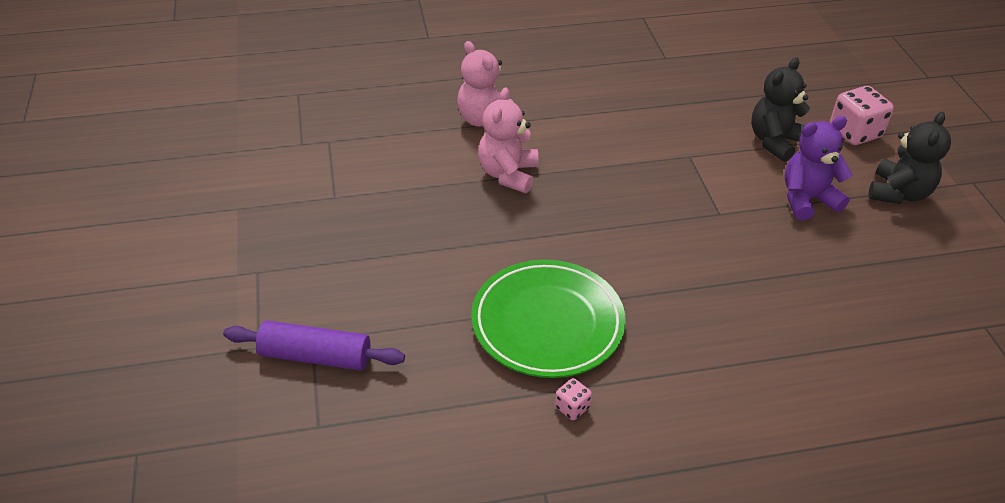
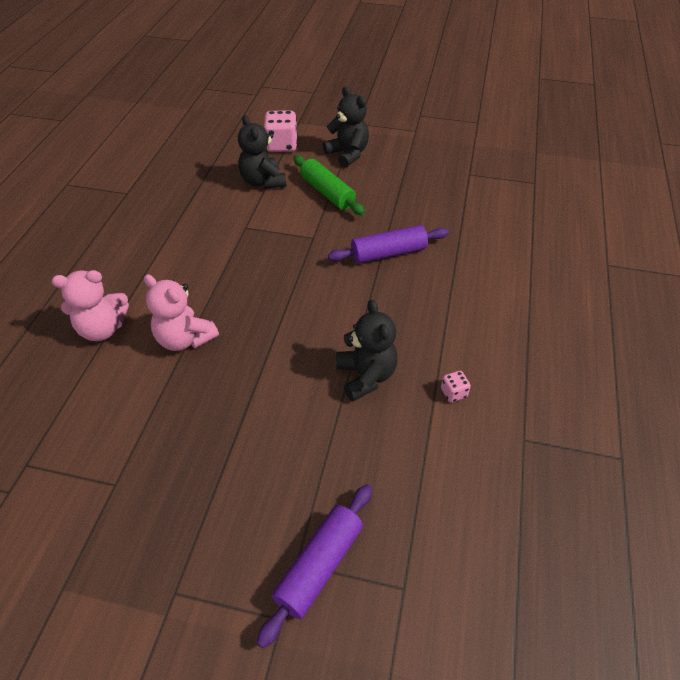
camera: 65 degrees left, 5 degrees up
green plate [471,260,626,378] -> black teddy bear [336,299,398,401]
purple teddy bear [785,116,853,220] -> green rolling pin [293,155,365,215]
none -> purple rolling pin [328,225,449,264]

